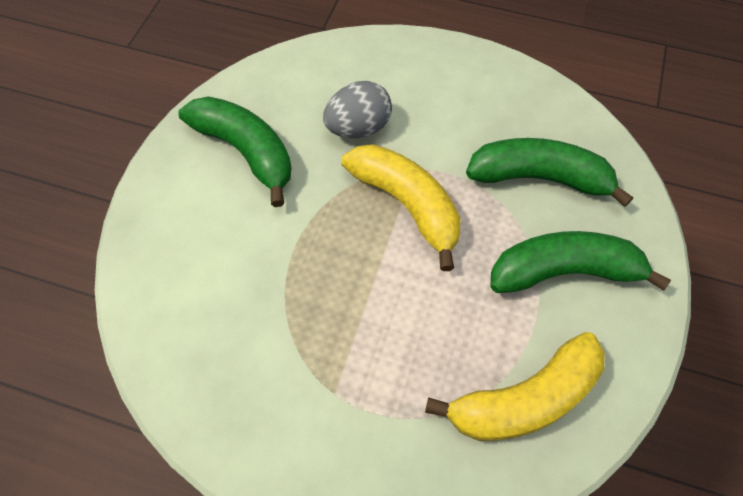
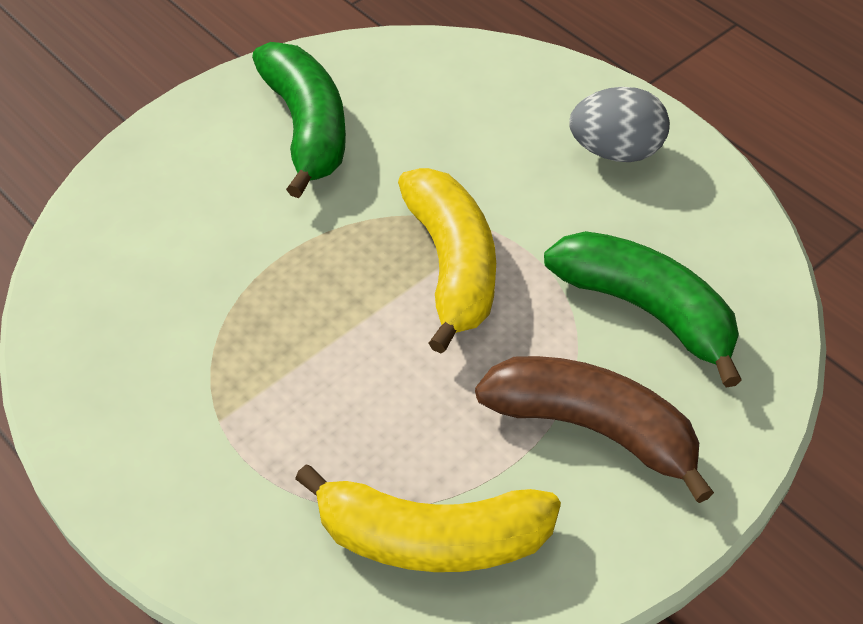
camera: 30 degrees right, 10 degrees down
grey egg [323,81,392,138] -> grey egg moved to [569,87,670,162]
green banana [490,231,671,293] -> brown banana [475,356,714,503]

